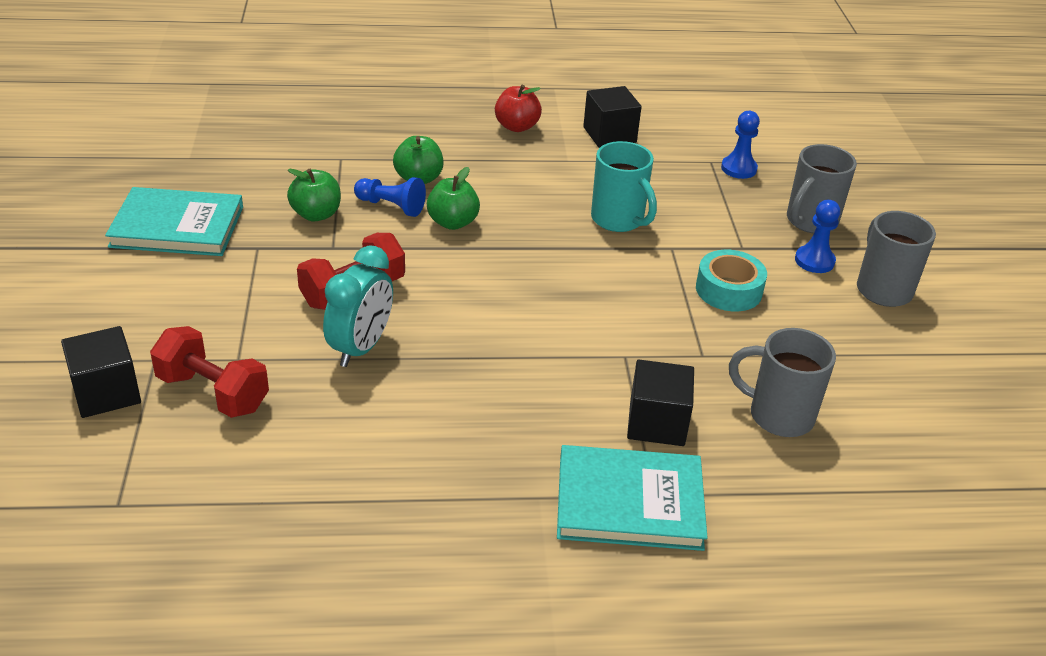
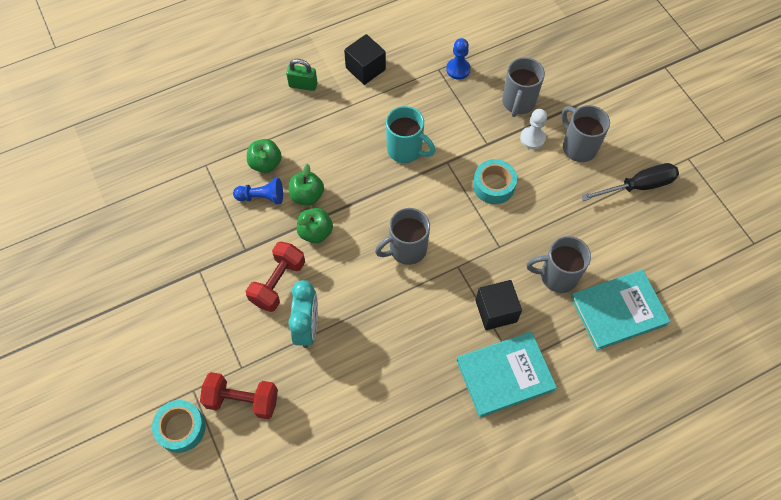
camera: 20 degrees left, 25 degrees up
black cube [61,326,141,418] -> turquoise tape [152,400,206,453]
turquoise book [105,187,243,256] -> turquoise book moved to [571,270,671,350]
green apple [287,169,341,221] -> green apple moved to [297,208,333,243]
red apple [495,85,542,132] -> green padlock [286,59,317,91]
blue pawn [795,200,840,273] -> white pawn [520,109,547,149]
none -> grey mug [375,208,430,265]
none -> black screwdriver [581,163,679,201]

